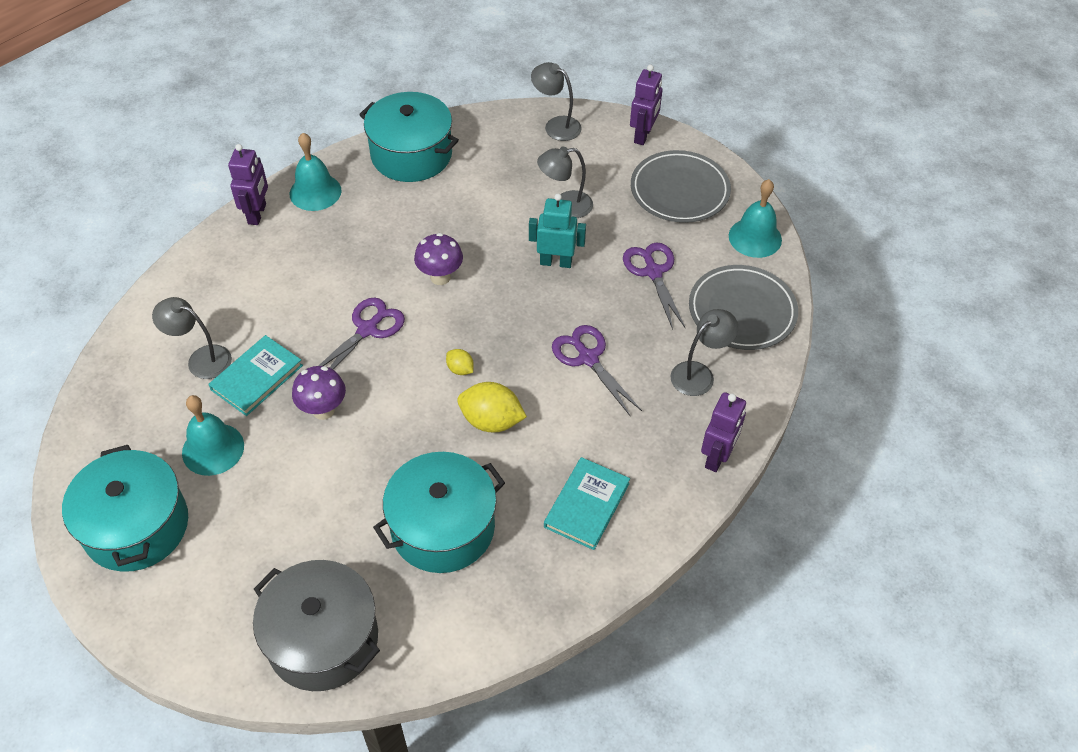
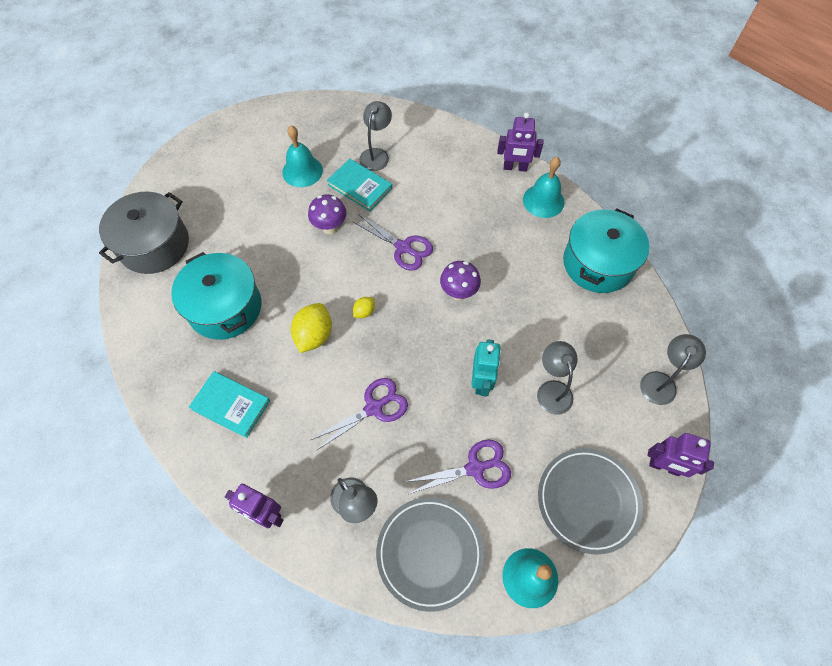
camera: 90 degrees right, 10 degrees up
turquoise pot [62,445,188,572] -> none

